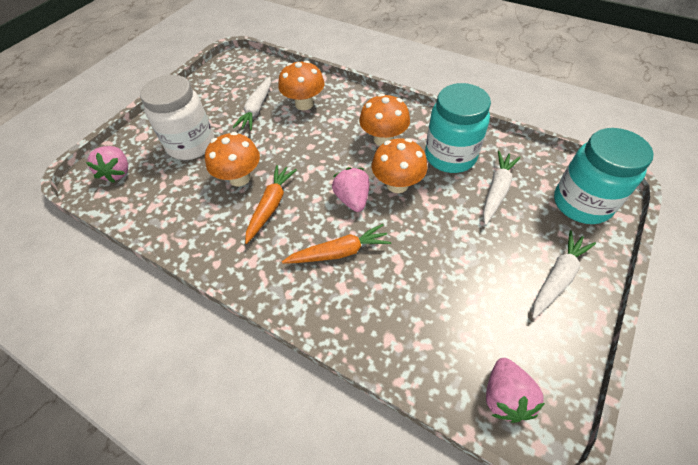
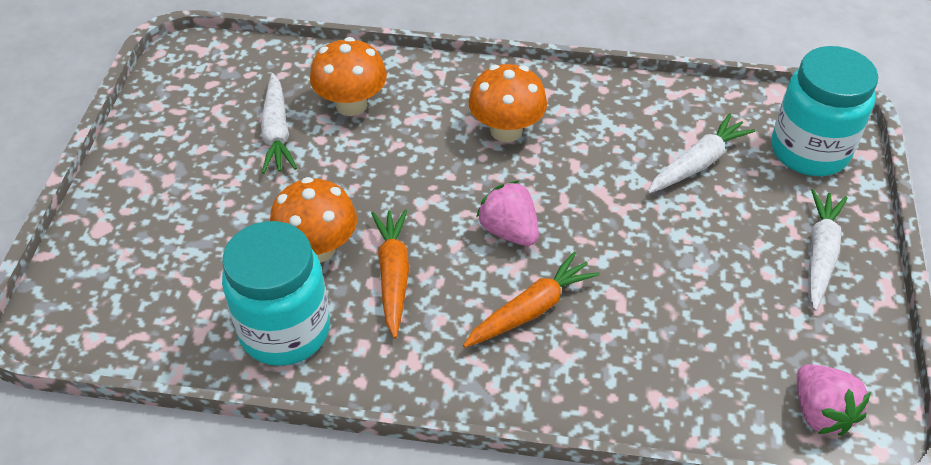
camera: 25 degrees left, 5 degrees down
pink strawberry [86,146,128,183] -> none
white jar [140,75,214,160] -> none
orange mushroom [372,138,428,193] -> none
turquoise jar [425,83,491,173] -> turquoise jar moved to [222,221,330,366]
white carrot [483,151,521,225] -> white carrot turned 45 degrees clockwise [647,113,755,193]

